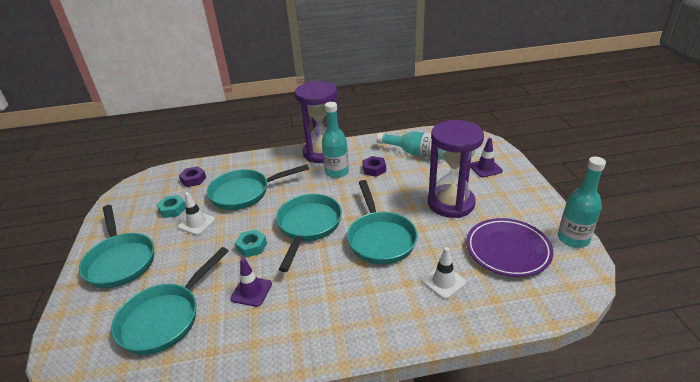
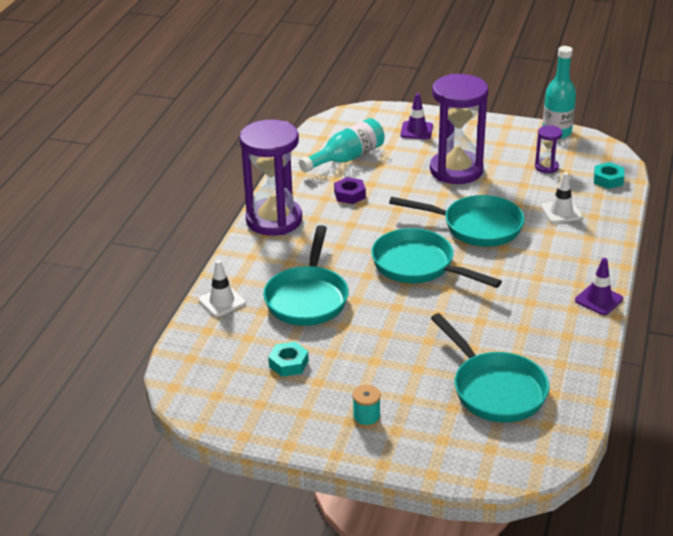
camera: 65 degrees left, 0 degrees up
turquoise pan [79,205,154,288] -> turquoise spool [353,385,381,428]
white traffic cone [178,192,215,235] -> white traffic cone moved to [199,260,246,317]
purple nut [179,166,206,187] -> none
purple traffic cone [230,258,272,307] -> purple traffic cone moved to [575,258,623,315]
turquoise nut [235,229,267,257] -> turquoise nut moved to [594,162,624,189]
turquoise bottle [322,102,349,178] -> none
purple plate [466,218,553,277] -> purple hourglass [535,125,562,173]

